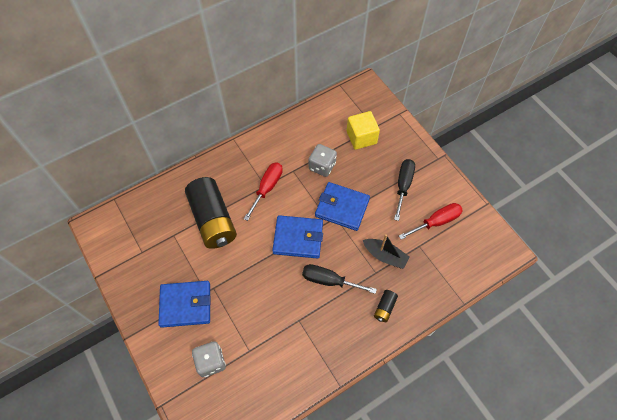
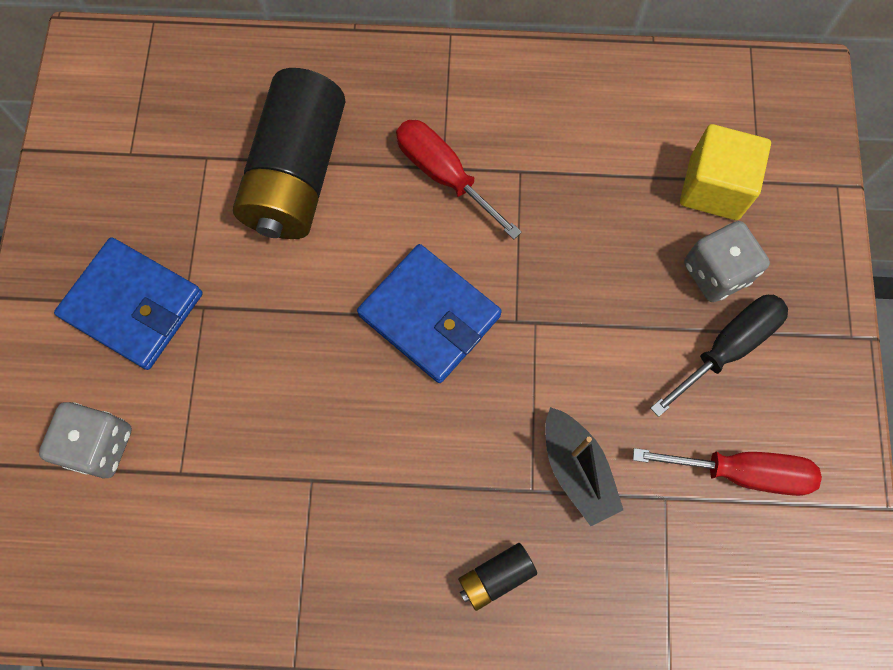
camera: 35 degrees right, 10 degrees up
red screwdriver [244,162,283,221] -> red screwdriver turned 105 degrees counterclockwise [396,120,522,239]
black screwdriver [302,264,377,294] -> none
grey dice [309,144,337,177] -> grey dice moved to [684,221,770,302]
blue wallet [315,182,370,231] -> none

